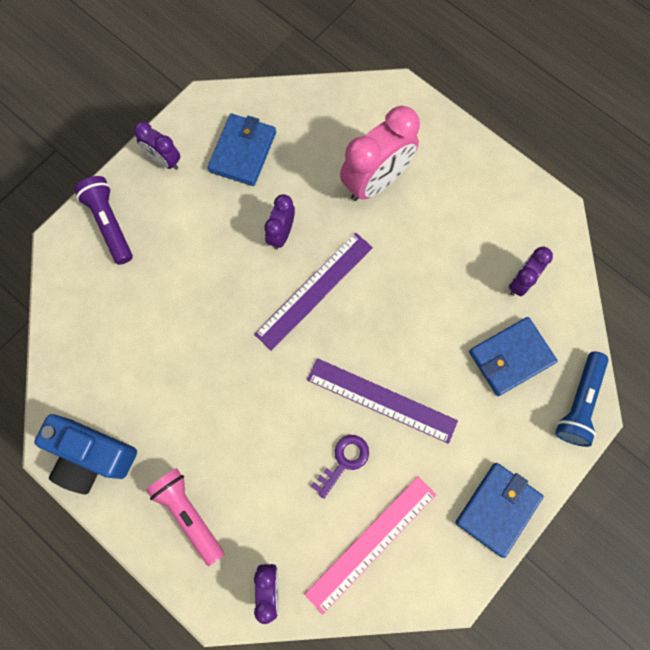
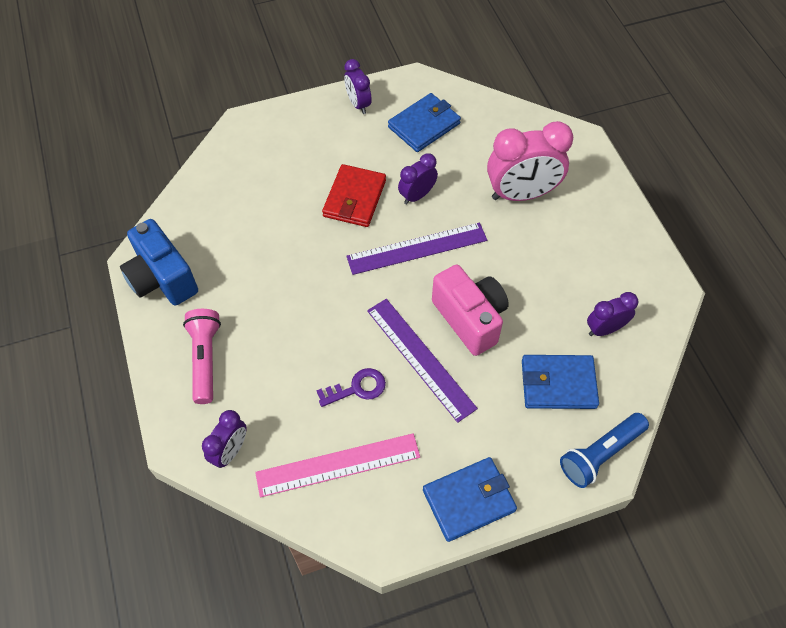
camera: 30 degrees right, 15 degrees down
purple flashlight [74,176,133,265] -> none
none -> red wallet [322,164,386,227]
none -> pink camera [432,265,509,356]

